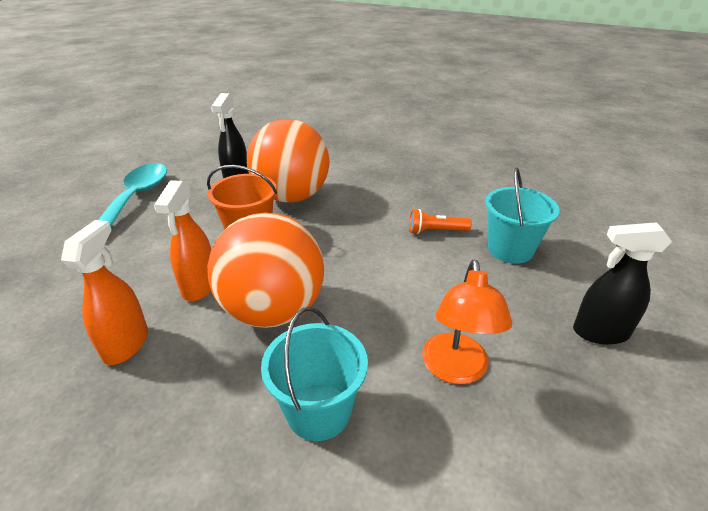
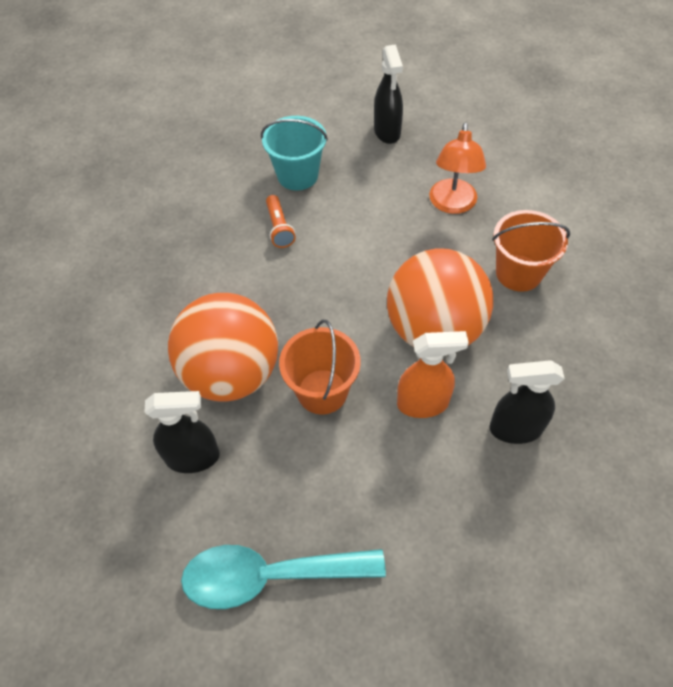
camera: 100 degrees left, 20 degrees up
orange spray bottle [61,220,148,365] -> black spray bottle [490,360,565,444]
turquoise bucket [261,307,368,441] -> orange bucket [492,210,570,292]
orange lamp [422,260,512,384] -> orange lamp turned 105 degrees clockwise [429,122,486,214]

